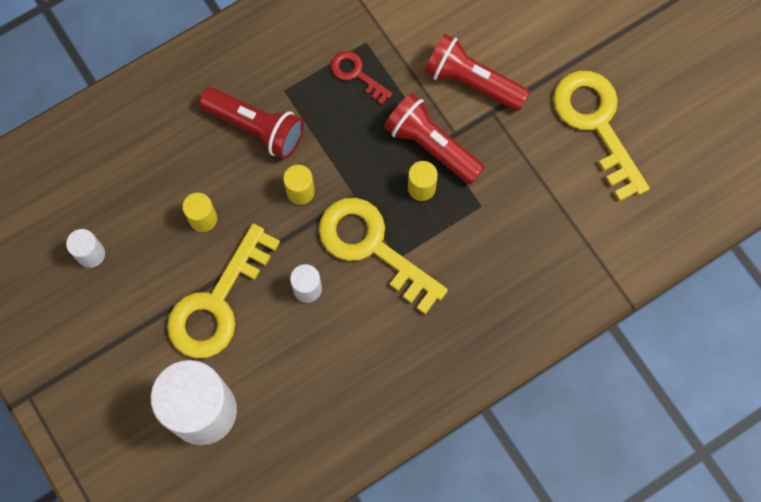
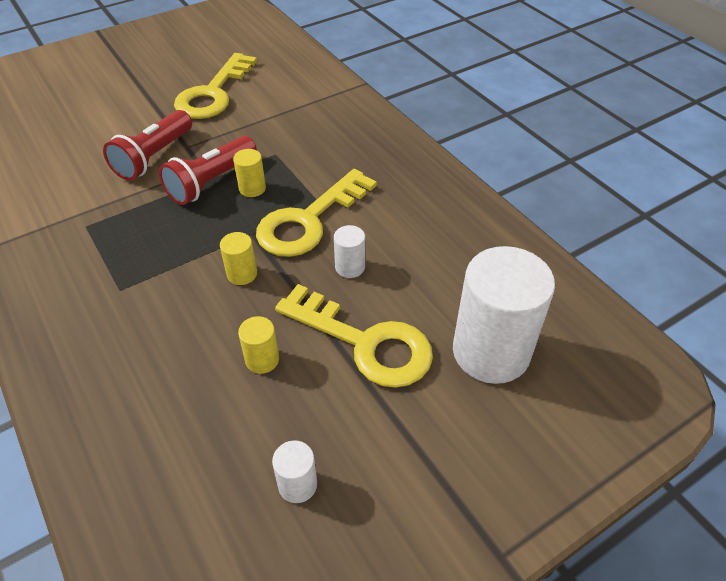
camera: 90 degrees left, 25 degrees down
red flashlight [199,87,304,159] -> none
red key [331,51,393,105] -> none
yellow key [553,71,650,202] -> yellow key turned 45 degrees counterclockwise [174,53,257,119]

